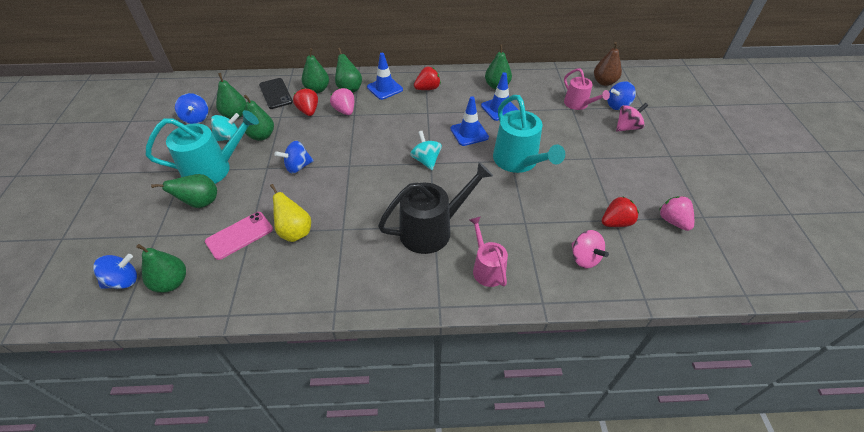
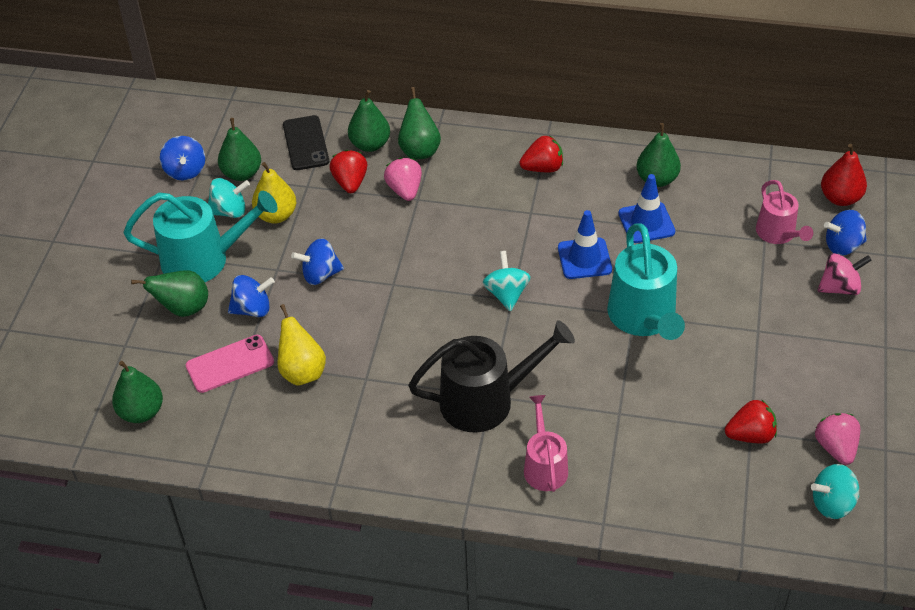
camera: 15 degrees right, 0 degrees up
blue spinning top [93,254,137,289] -> blue spinning top moved to [228,275,275,317]
green pear [244,95,274,141] -> yellow pear [252,162,296,223]
blue traffic cone [367,53,403,100] -> none
pink spinning top [571,230,609,269] -> none
brown pear [594,42,622,86] -> red pear [821,144,867,206]
none -> turquoise spinning top [811,464,859,519]

